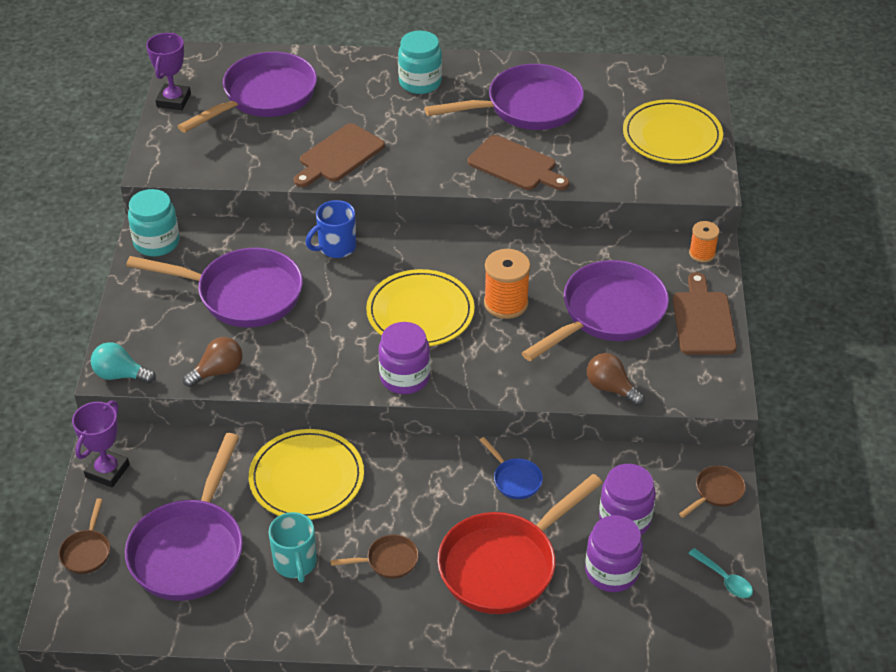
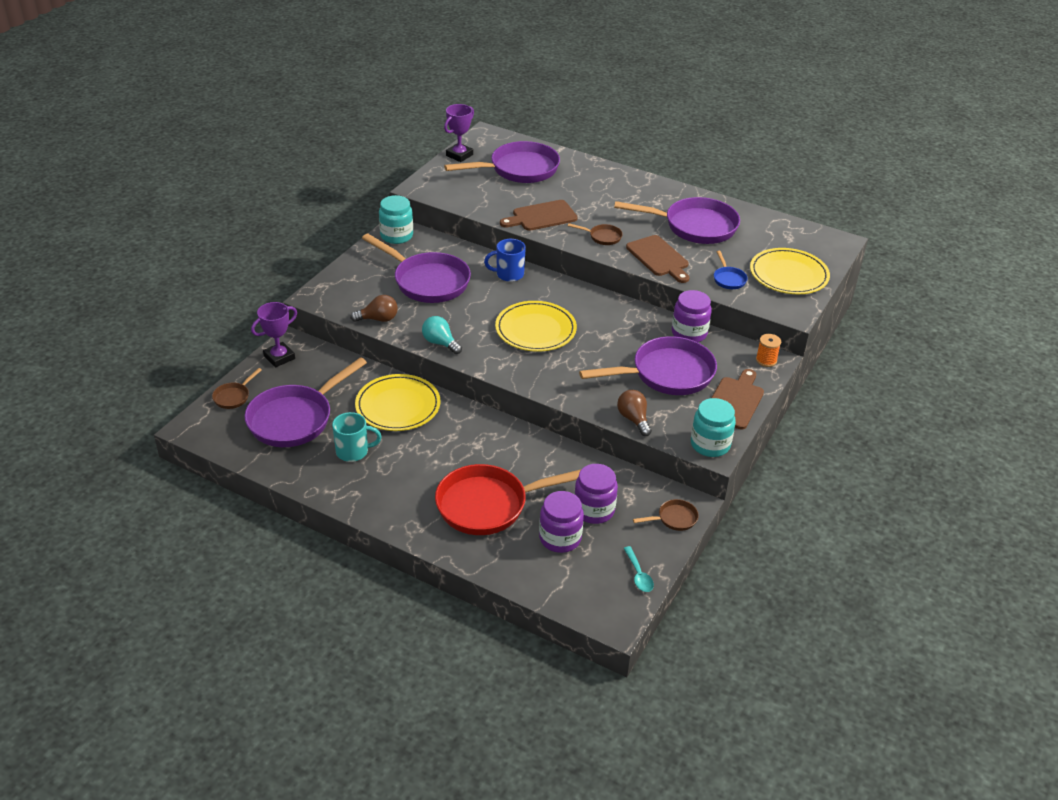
camera: 25 degrees right, 5 degrees down
turquoise light bulb [91,342,156,384] -> turquoise light bulb moved to [422,316,462,354]
turquoise mug [269,512,317,582] -> turquoise mug turned 105 degrees counterclockwise [332,412,382,462]
brown pan [331,535,419,579] -> brown pan moved to [568,223,623,245]
purple jar [378,322,430,394] -> purple jar moved to [672,290,712,342]
turquoise jar [398,31,442,94] -> turquoise jar moved to [691,398,736,457]
blue pan [480,437,543,499] -> blue pan moved to [714,251,748,289]
orange spool [484,249,530,319] -> none

